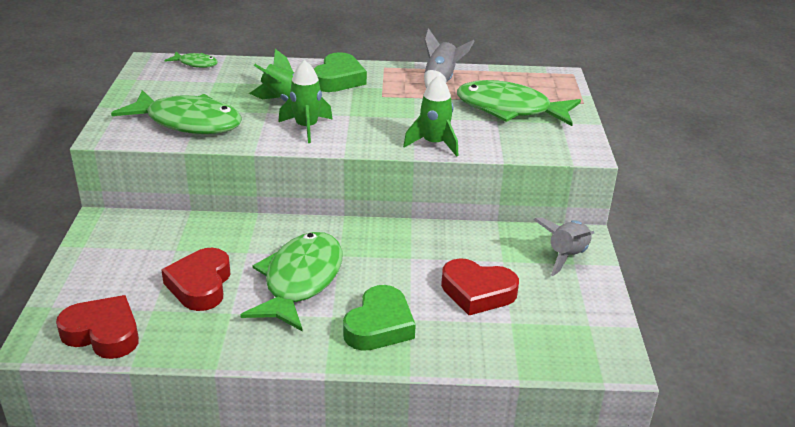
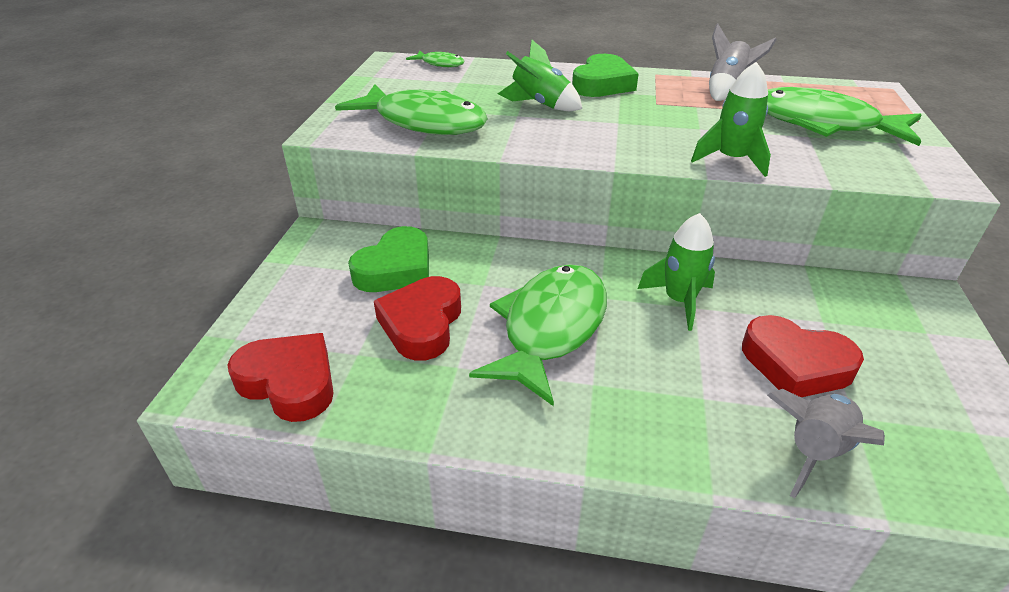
camera: 10 degrees right, 5 degrees up
green rocket [278,60,333,143] -> green rocket moved to [638,213,715,331]
green heart [343,285,416,351] -> green heart moved to [348,226,429,292]
grey rocket [534,218,594,276] -> grey rocket moved to [767,389,885,498]

